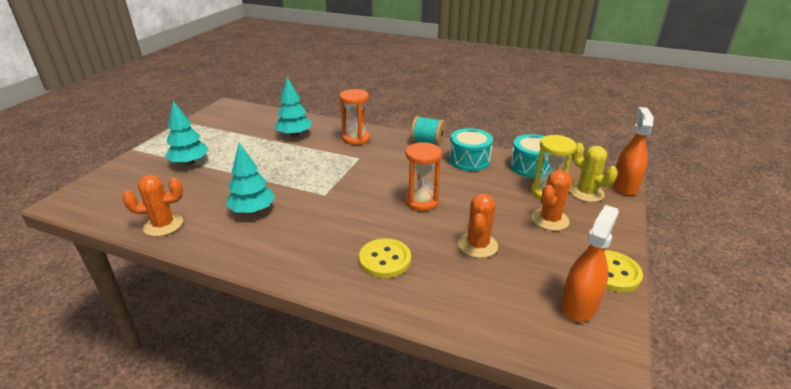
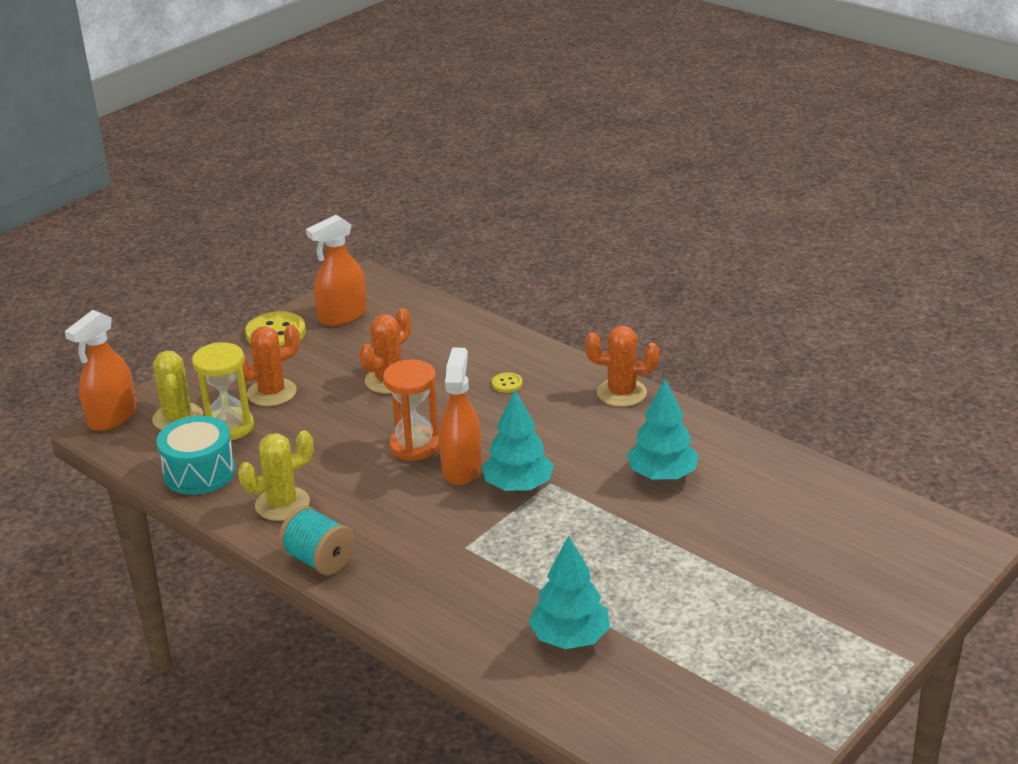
camera: 160 degrees left, 0 degrees up
orange cactus [122,175,183,237] -> orange cactus moved to [585,326,660,407]
turquoise tree [165,101,209,165] -> turquoise tree moved to [482,390,554,491]
orange hourglass [340,89,370,145] -> none
yellow button [359,238,411,278] -> yellow button [492,372,523,393], size x0.49
turquoise drum [449,128,493,171] -> yellow cactus [238,430,313,521]
none -> orange spray bottle [439,347,482,485]

